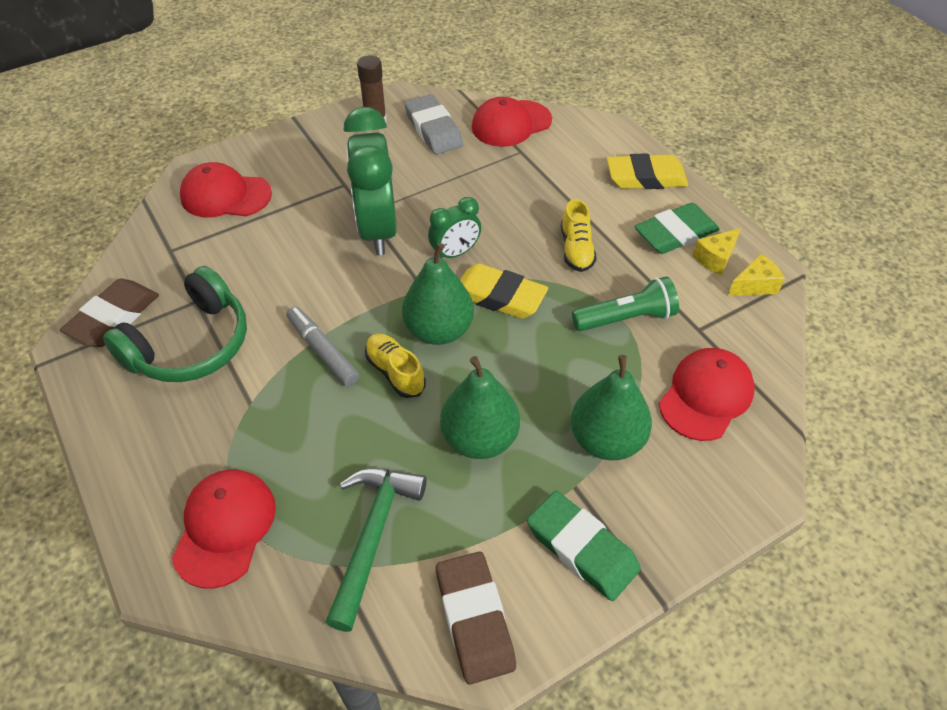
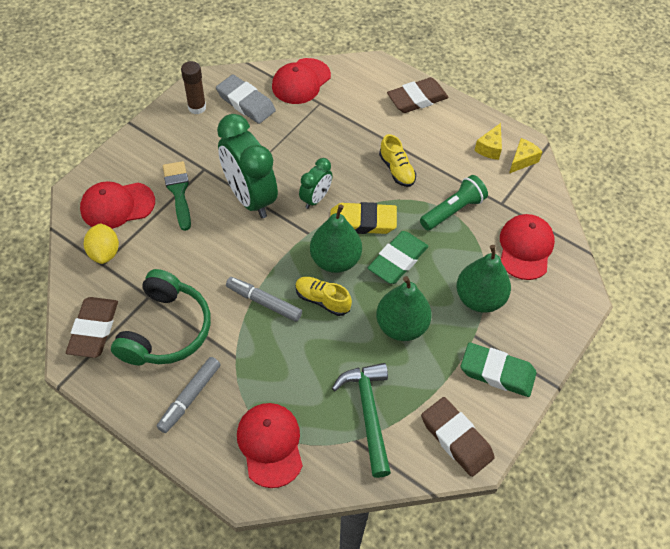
camera: 25 degrees left, 5 degrees up
yellow eraser [607,153,688,189] -> brown eraser [387,77,449,113]
green eraser [634,203,720,254] -> green eraser moved to [368,231,428,284]
none -> yellow lemon [84,223,119,264]
none -> grey marker [157,357,221,433]
none -> green brush [163,161,191,231]

